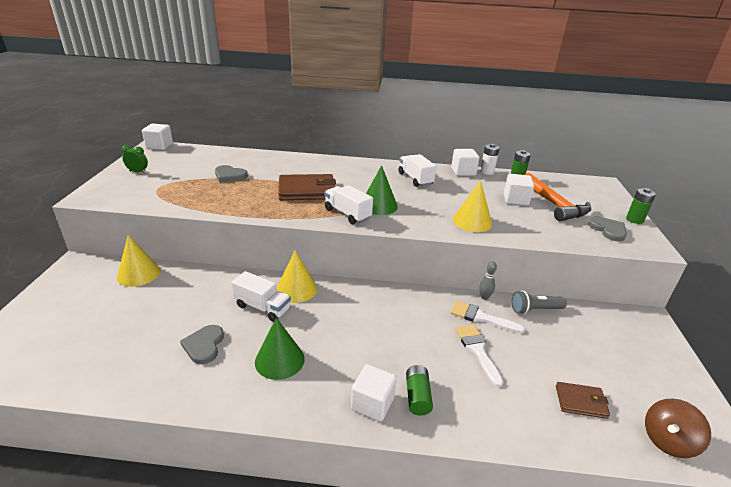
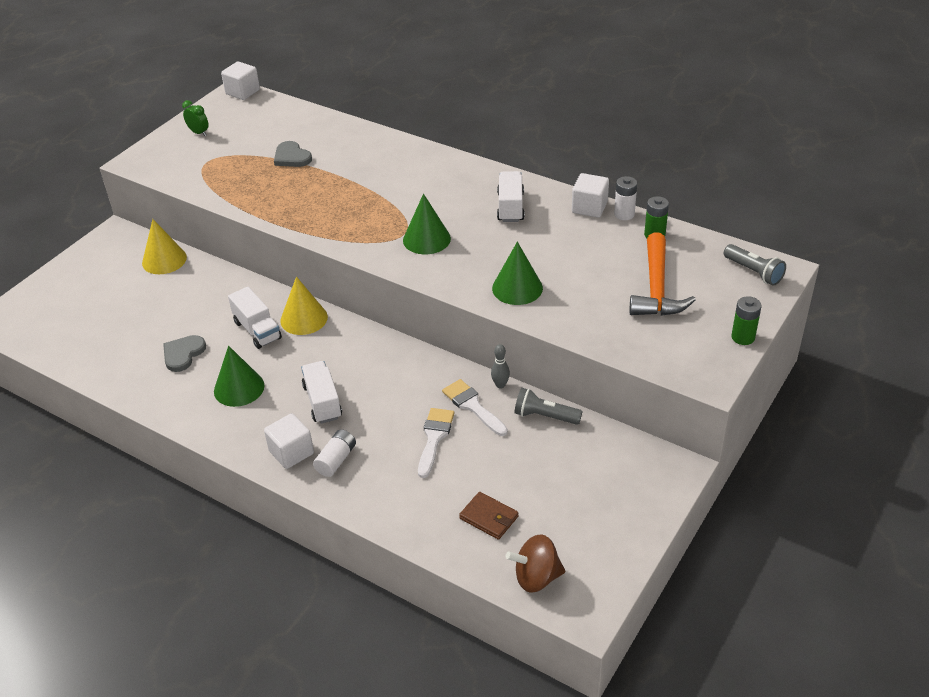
camera: 30 degrees right, 10 degrees up
brown wallet [278,174,336,200] -> none
white truck [324,185,373,224] -> white truck moved to [301,361,342,424]
green battery [406,365,433,416] -> white battery [313,429,356,477]
yellow cone [453,180,492,232] -> green cone [492,242,543,305]
white cube [504,174,534,206] -> none
grey heart [588,217,627,241] -> none
none -> grey flashlight [724,244,786,286]

